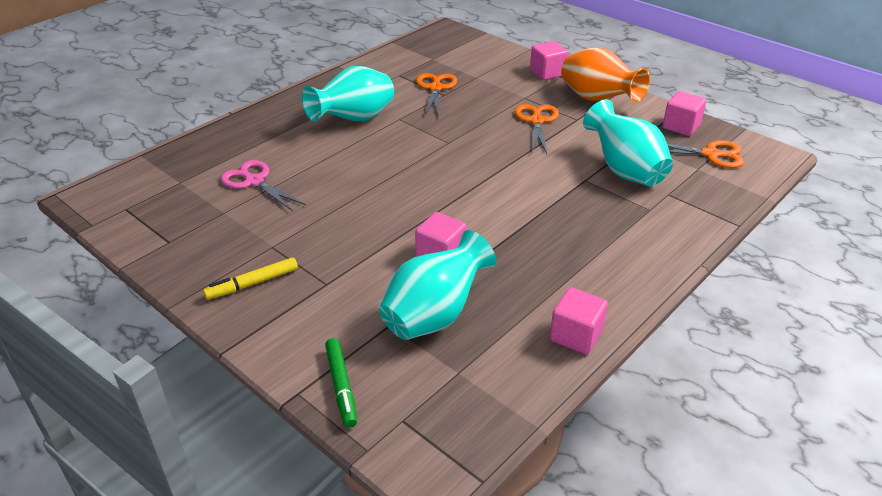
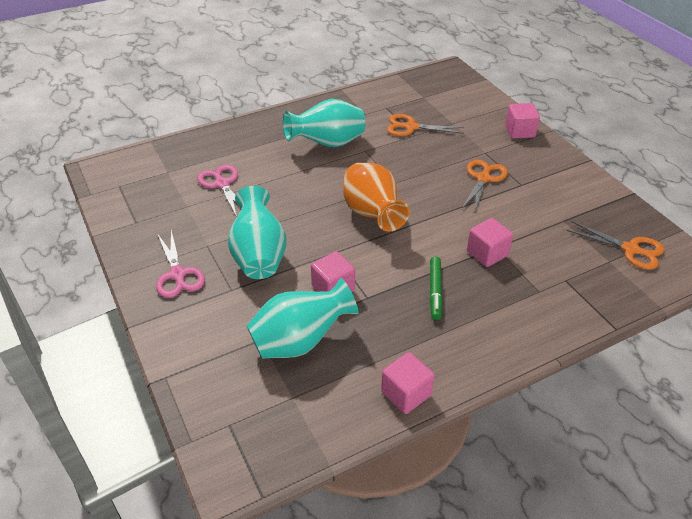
camera: 20 degrees right, 5 degrees up
yellow marker [203,257,298,300] -> pink scissors [156,230,205,298]
green marker [325,338,357,428] -> green marker moved to [430,256,443,320]
orange scissors [416,73,457,117] -> orange scissors turned 105 degrees counterclockwise [387,114,464,136]
orange vase [561,47,650,102] -> orange vase moved to [343,163,409,231]
turquoise vase [583,99,673,186] -> turquoise vase moved to [228,186,286,279]
pink cube [663,91,707,136] -> pink cube moved to [467,218,513,267]

